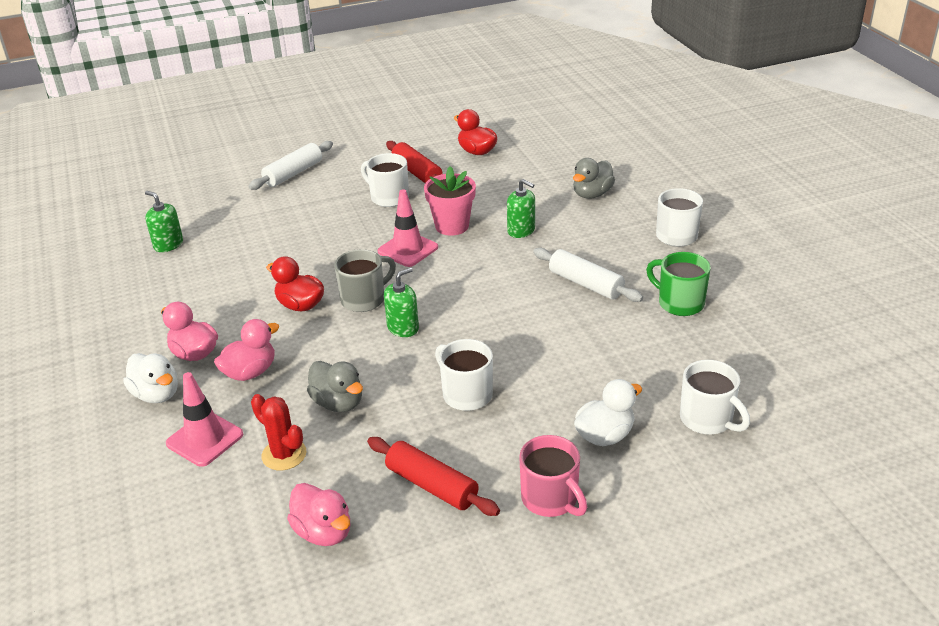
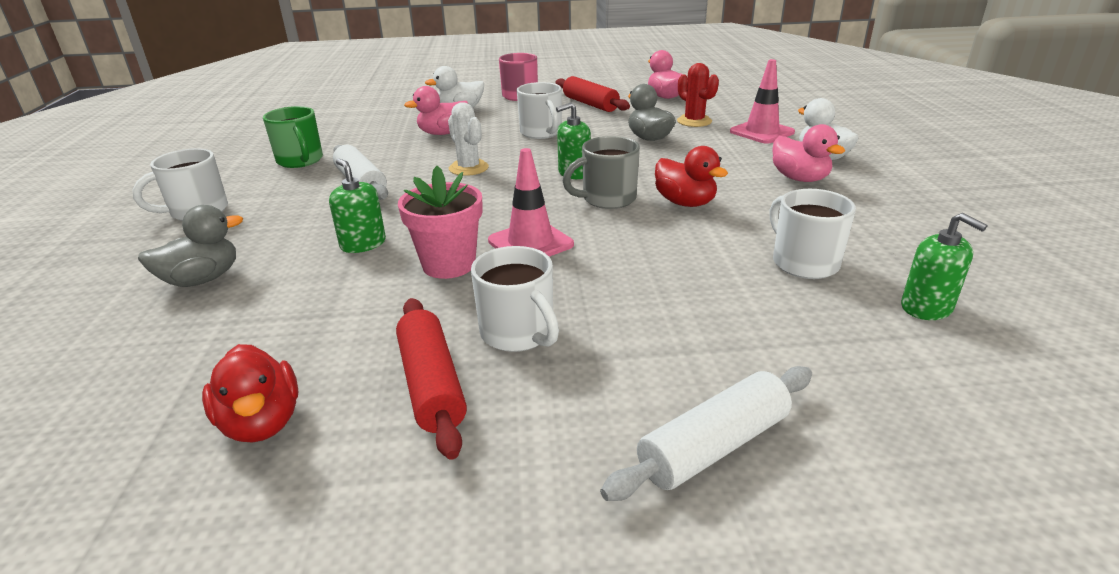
camera: 165 degrees left, 5 degrees down
pink duck [214,319,279,381] -> pink duck moved to [404,86,468,135]
white mug [680,360,750,435] -> white mug moved to [770,189,856,279]
none -> white cactus [448,102,489,176]

